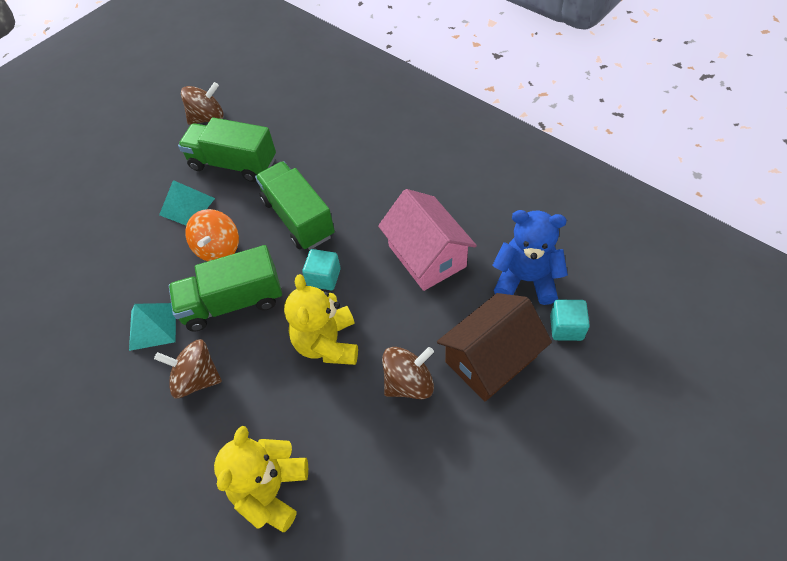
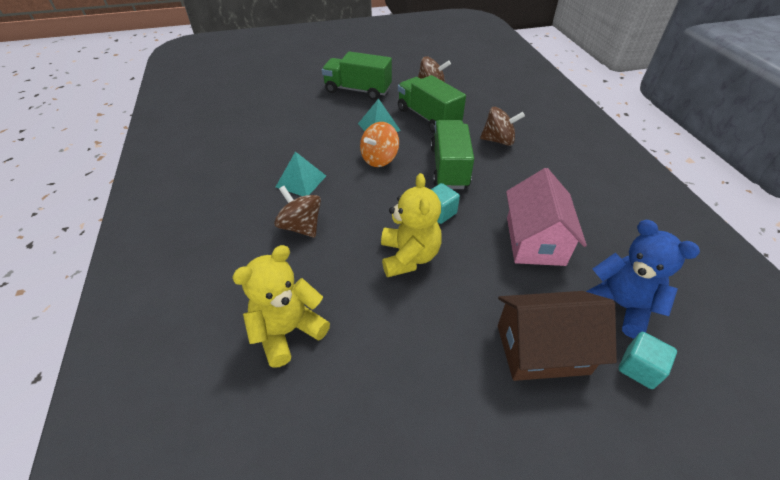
camera: 30 degrees right, 10 degrees down
green truck [169,245,282,331] -> green truck moved to [322,51,392,100]
yellow teddy bear [284,274,358,365] -> yellow teddy bear turned 150 degrees clockwise [381,173,442,277]
brown spinning top [382,347,434,399] -> brown spinning top moved to [480,107,525,146]

